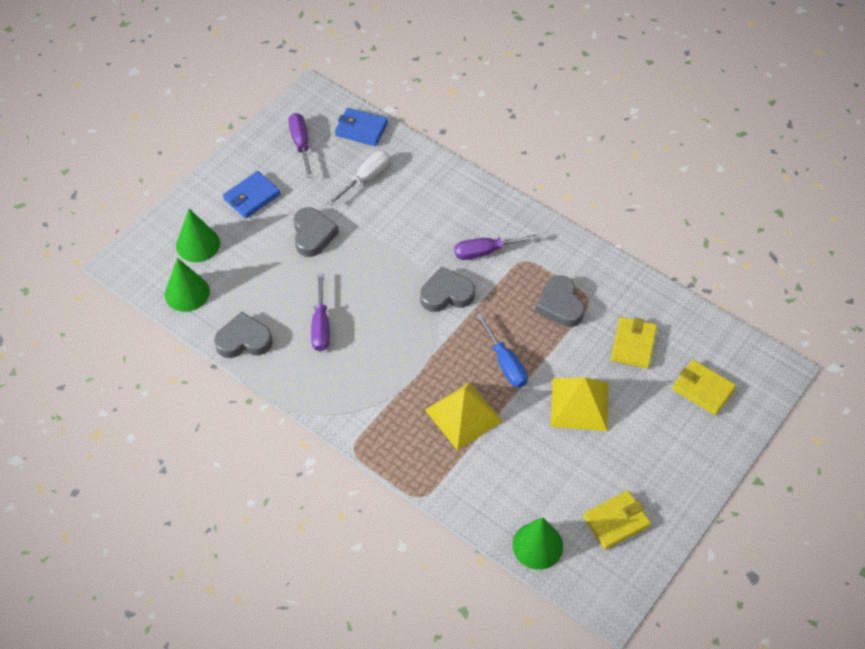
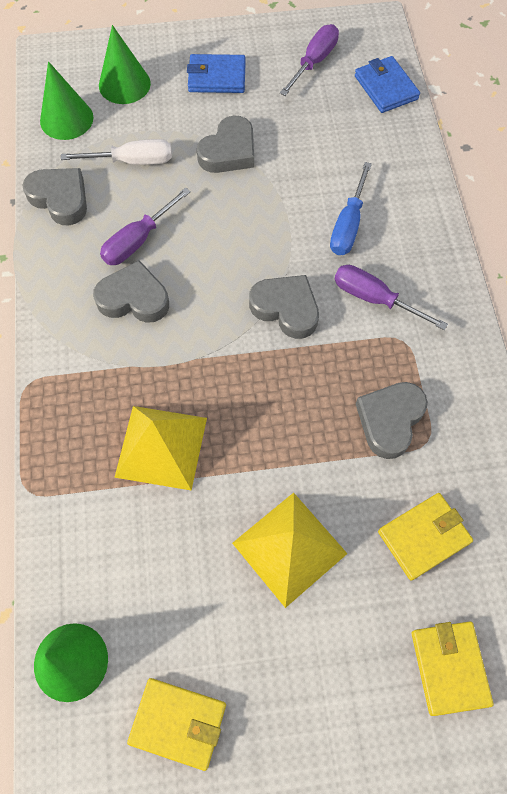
camera: 45 degrees right, 10 degrees up
white screwdriver [327,151,390,205] -> white screwdriver moved to [61,139,172,165]
blue screwdriver [476,313,528,388] -> blue screwdriver moved to [330,162,372,255]
none -> grey heart [93,260,169,323]

